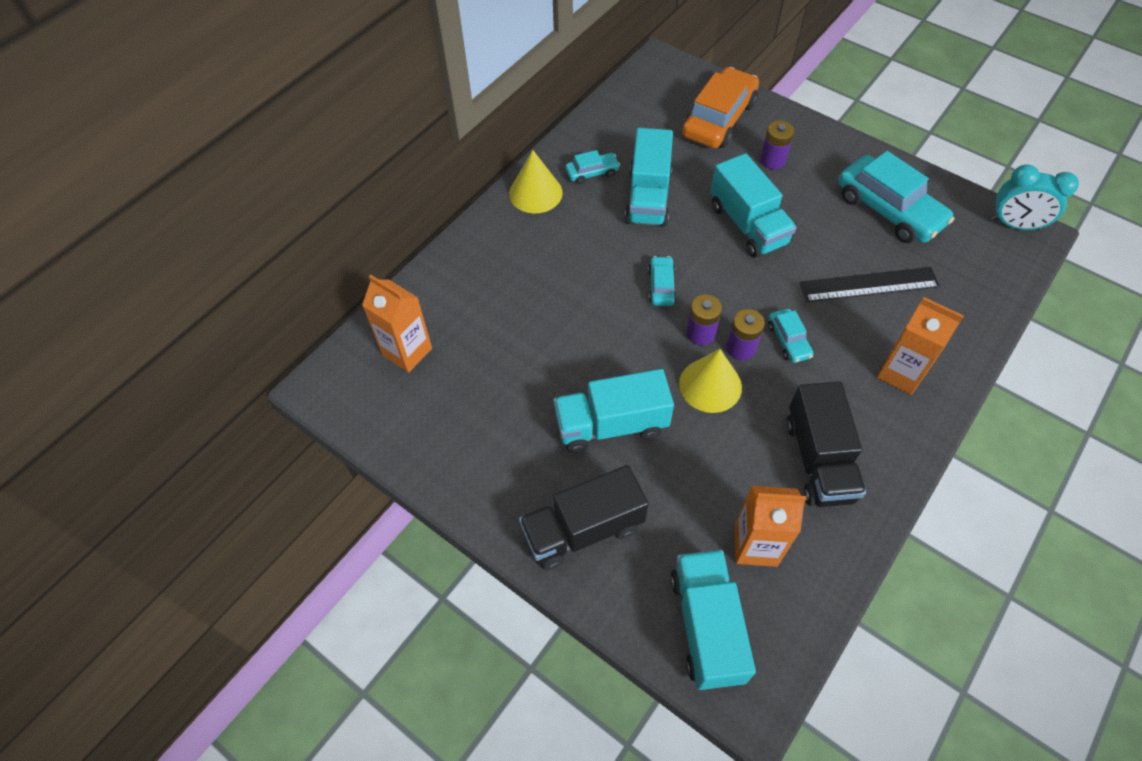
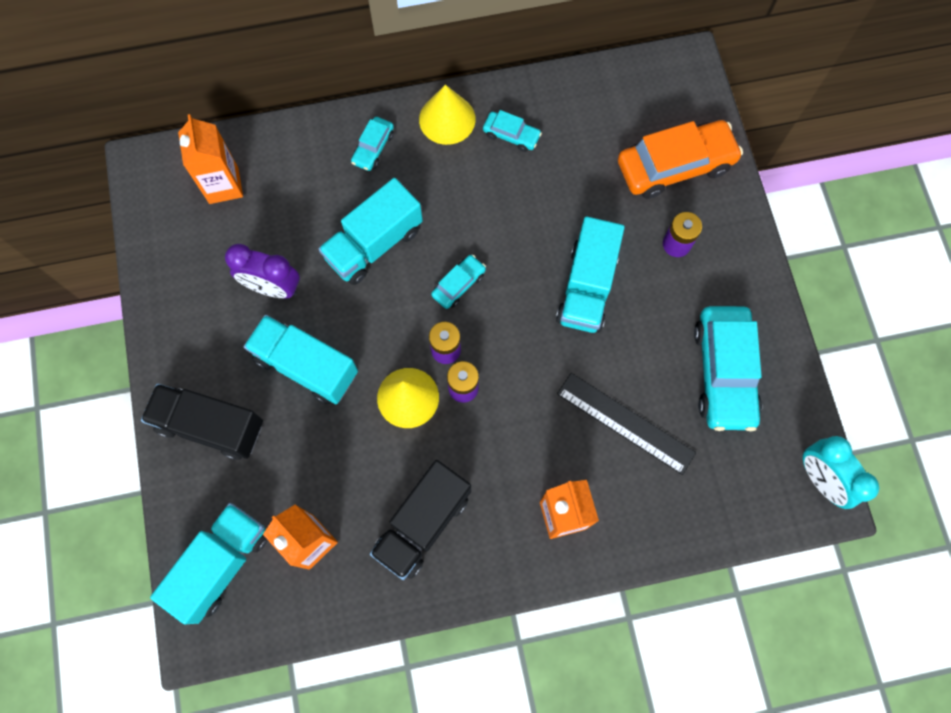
camera: 40 degrees right, 15 degrees up
turquoise truck [625,128,673,227] -> turquoise truck moved to [318,178,423,285]
turquoise car [768,309,814,363] -> turquoise car moved to [351,117,394,171]
none -> purple clock [225,244,300,298]

